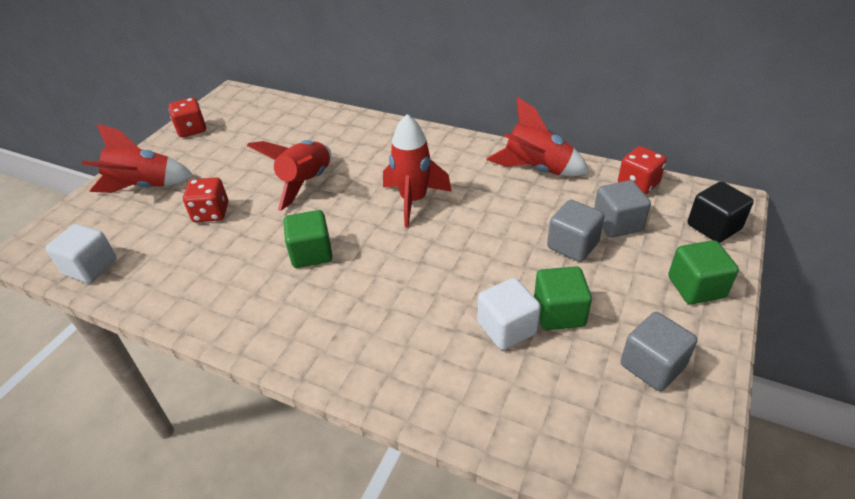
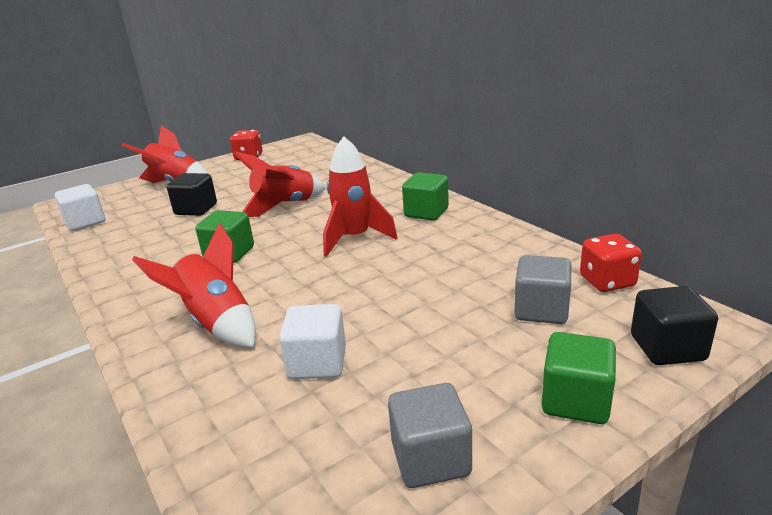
camera: 30 degrees right, 15 degrees down
red dice [183,177,228,222] -> black cube [167,173,217,216]
red rocket [486,97,590,176] -> red rocket moved to [132,223,256,348]
green cube [534,266,592,330] -> green cube moved to [402,172,449,221]
grey cube [547,200,605,262] -> none

